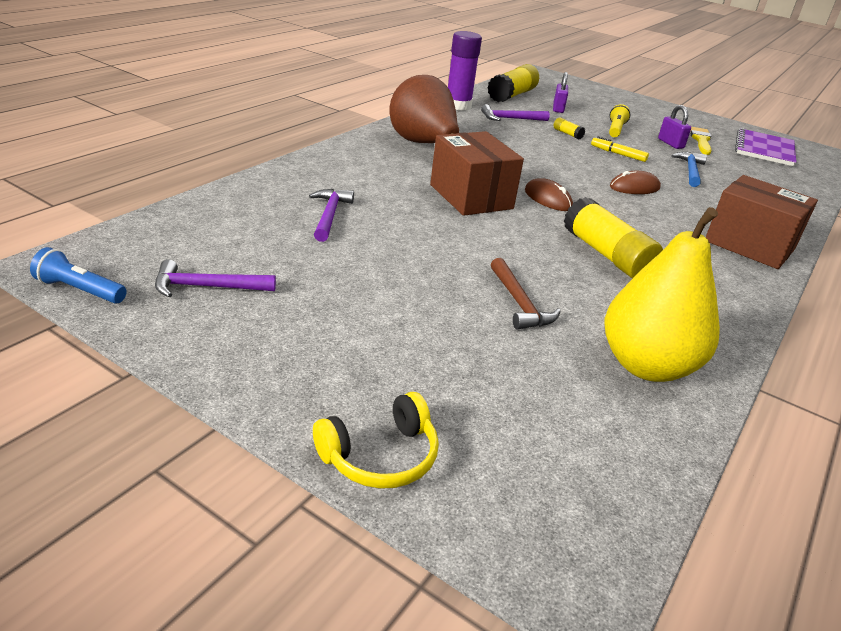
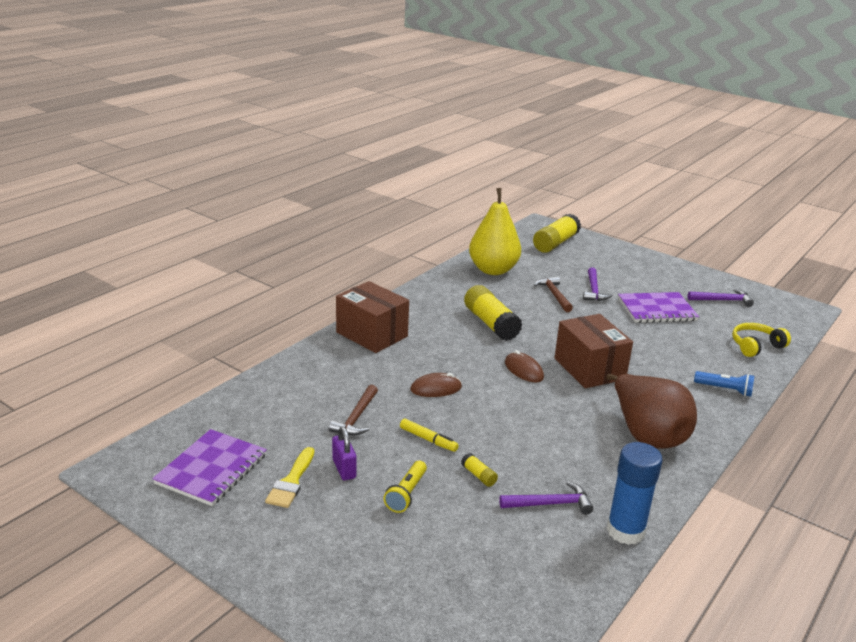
camera: 175 degrees left, 5 degrees down
blue flashlight [30,247,127,304] -> blue flashlight moved to [694,371,755,397]
purple hammer [309,189,354,242] -> purple hammer moved to [583,267,613,301]
yellow headphones [313,392,439,489] -> yellow headphones moved to [732,323,791,357]
purple glue stick [448,31,482,111] -> blue glue stick [607,442,662,545]
yellow glue stick [487,64,539,102] -> yellow glue stick moved to [533,214,581,253]
purple padlock [553,72,568,113] -> none
blue hammer [671,152,707,187] -> brown hammer [329,385,378,435]
none -> purple notebook [618,292,699,323]

